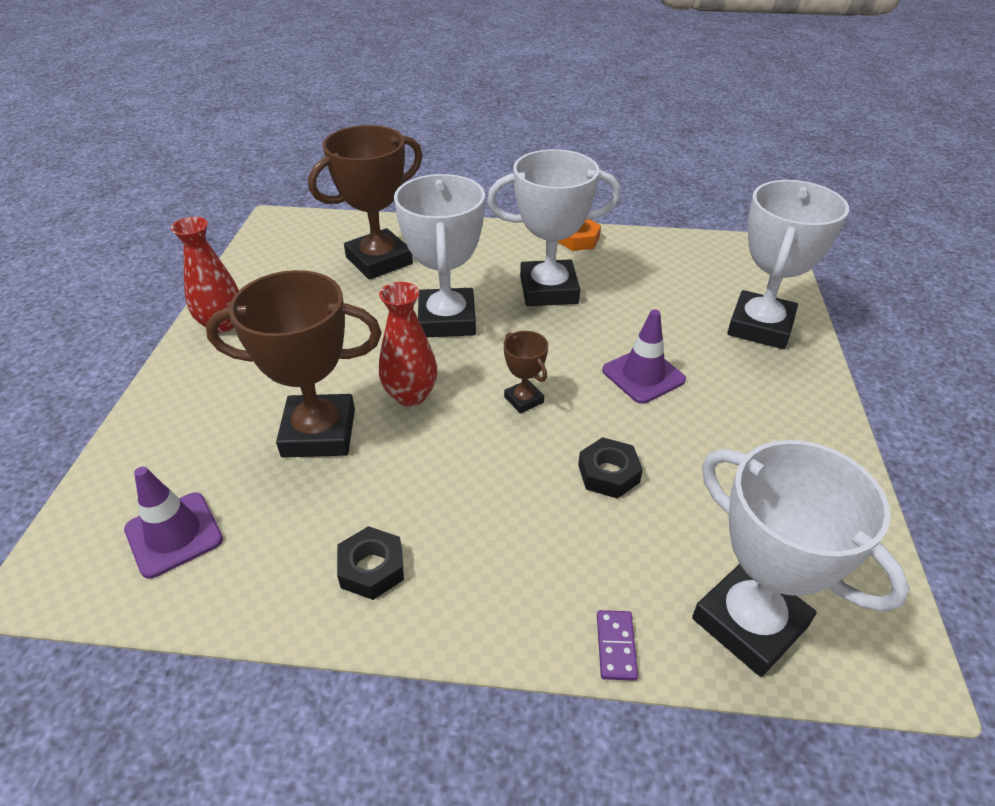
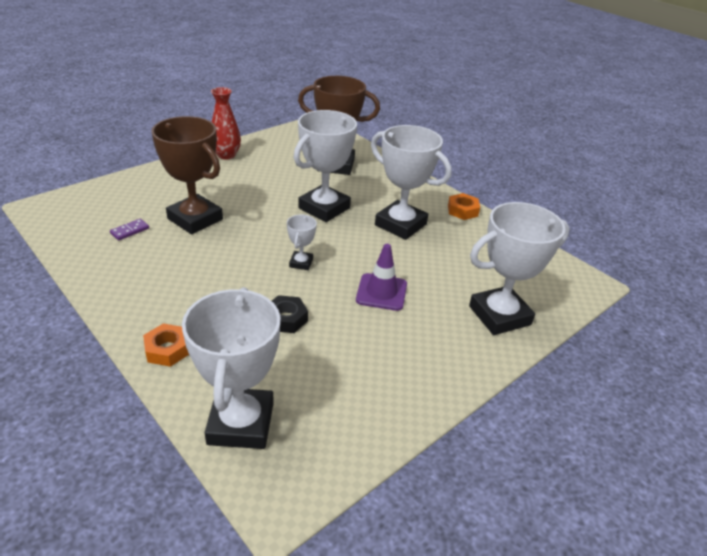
camera: 40 degrees right, 5 degrees down
purple traffic cone [124,467,223,579] -> none
black nut [337,526,404,600] -> none
red vase [379,282,437,406] -> none
brown trophy [504,331,548,414] -> white trophy [287,215,317,270]
purple domino [597,610,638,681] -> purple domino moved to [110,219,149,240]
none -> orange nut [143,323,189,367]

